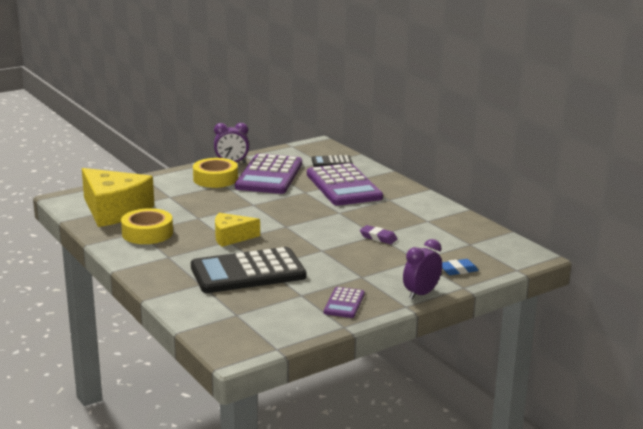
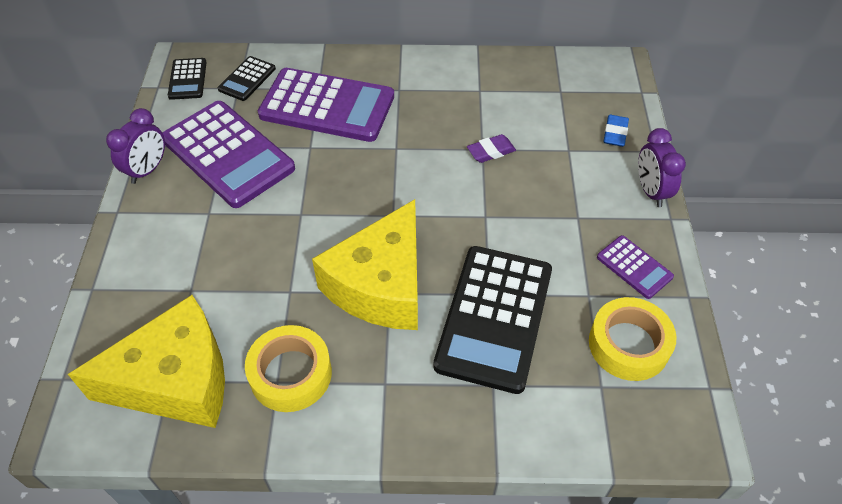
camera: 55 degrees left, 30 degrees up
yellow tape [193,158,238,188] -> yellow tape moved to [589,297,677,381]
yellow cheese [215,213,260,247] -> yellow cheese [312,199,418,330], size x1.82
none -> black calculator [168,58,207,100]

